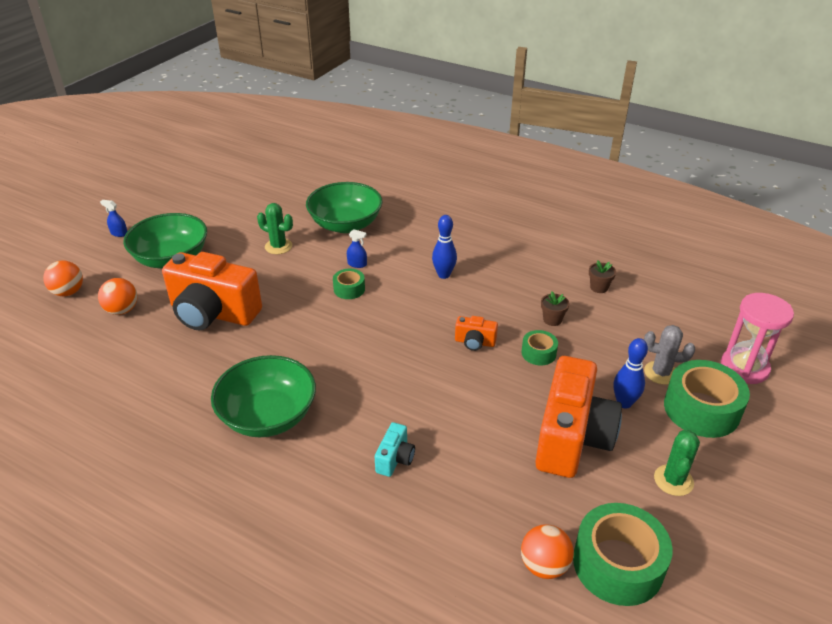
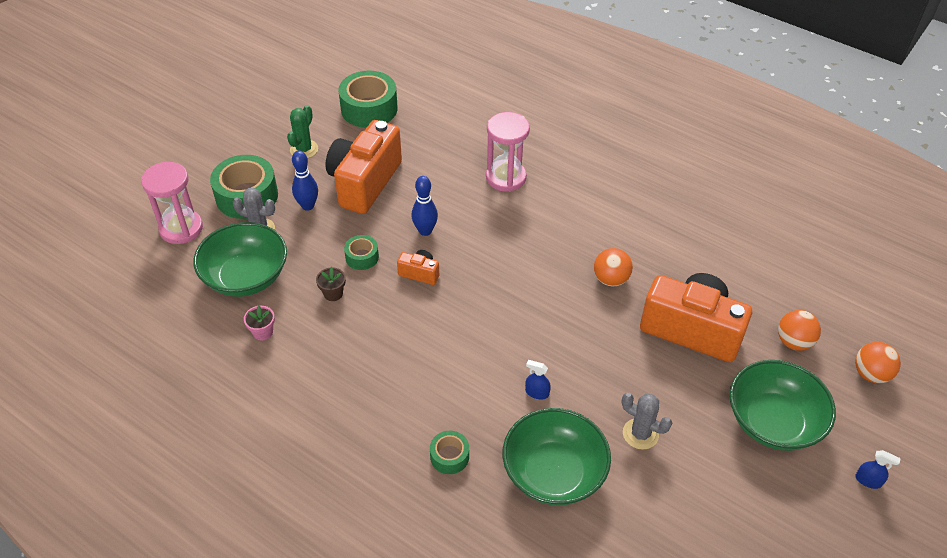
camera: 175 degrees left, 10 degrees up
green bowl [211,355,316,437] -> green bowl moved to [194,222,287,297]
green cactus [257,203,293,254] -> grey cactus [622,393,672,450]
green tape [333,269,365,299] -> green tape moved to [430,431,469,474]
turquoise camera [375,422,415,477] -> pink hourglass [486,112,530,192]
blue bowling pin [432,215,457,279] -> blue bowling pin moved to [411,176,438,236]
orange ball [521,524,574,579] -> orange ball moved to [594,248,633,286]
brown flower pot [589,260,616,293] -> pink flower pot [244,305,275,340]

